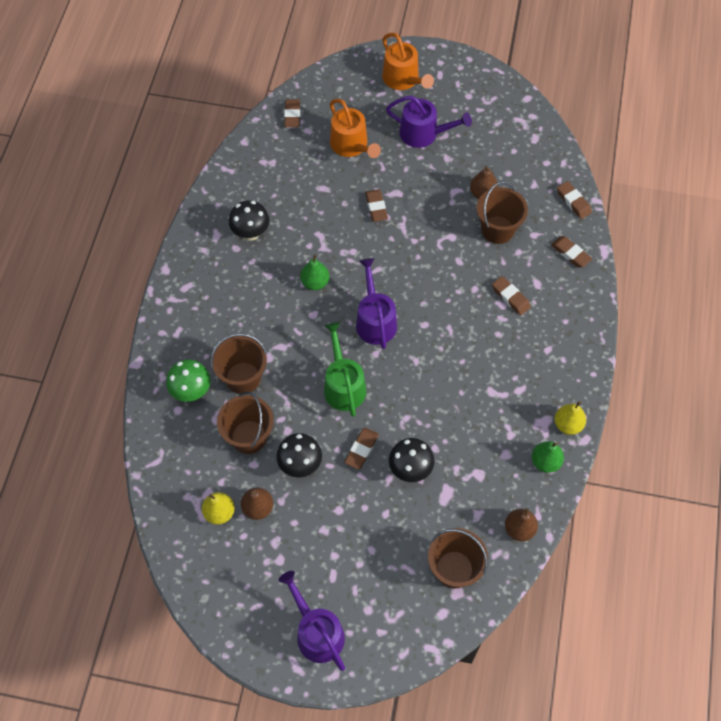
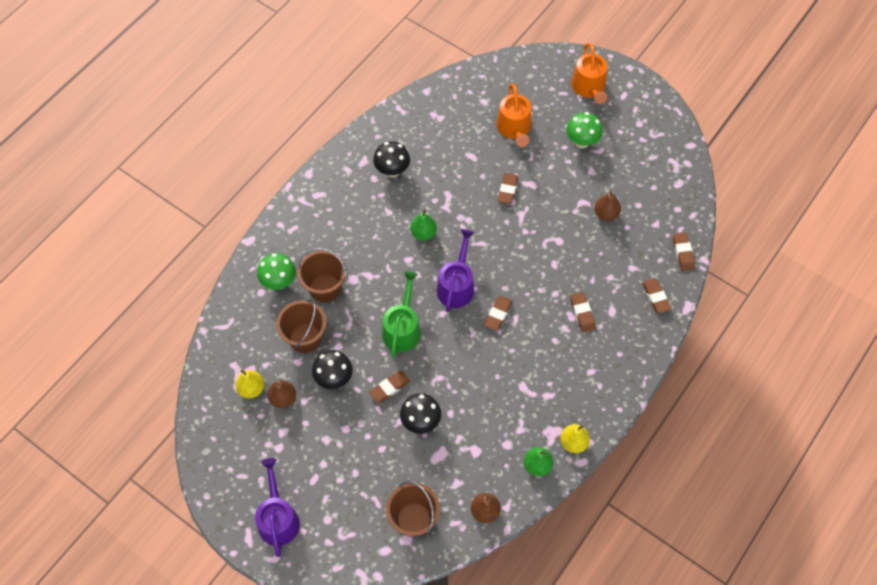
camera: 25 degrees right, 0 degrees up
brown eraser [284,99,300,127] -> brown eraser moved to [484,296,512,331]
purple watering can [386,96,472,148] -> green mushroom [566,112,603,149]
brown bucket [477,181,528,244] -> none

